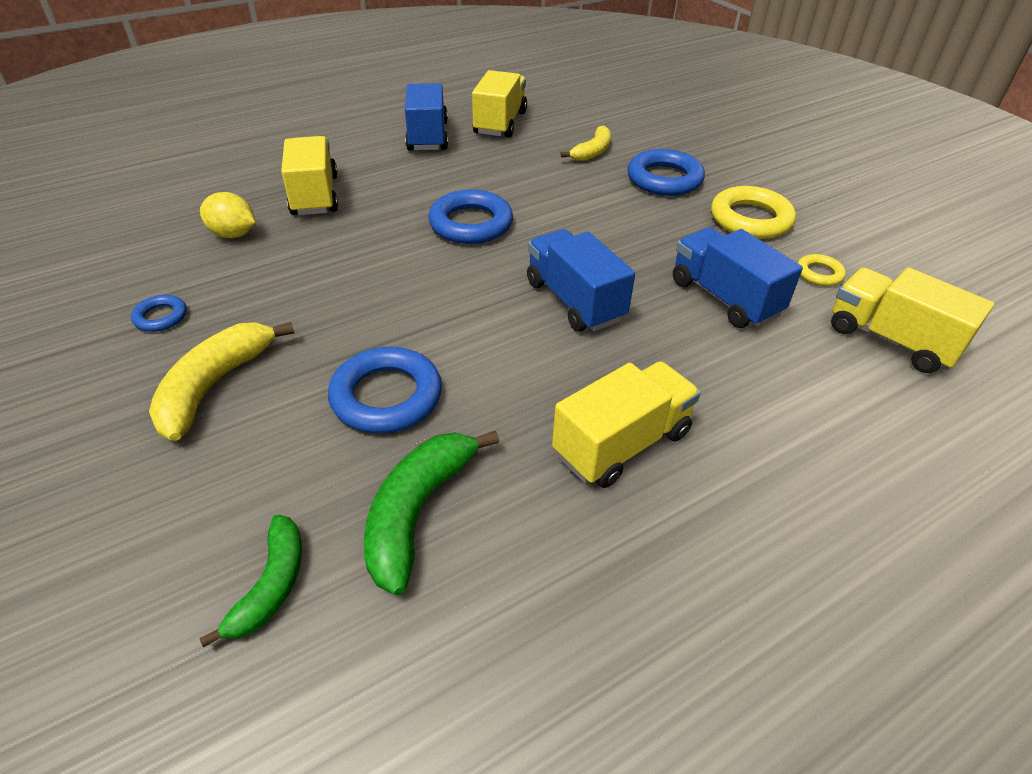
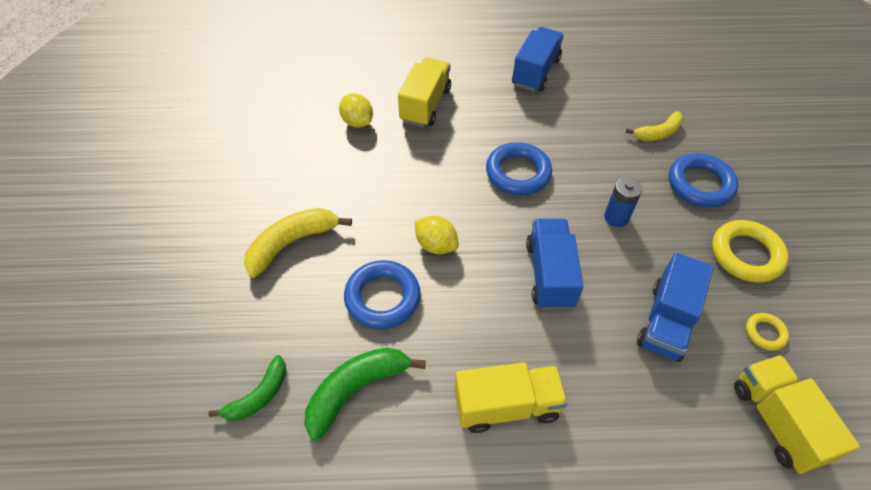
camera: 30 degrees right, 10 degrees up
blue ring [131,295,187,332] -> none
yellow truck [472,70,527,138] -> none
blue truck [673,227,803,328] -> blue truck turned 150 degrees counterclockwise [637,253,713,362]
none -> yellow lemon [415,216,459,254]
none -> blue battery [604,177,642,227]

